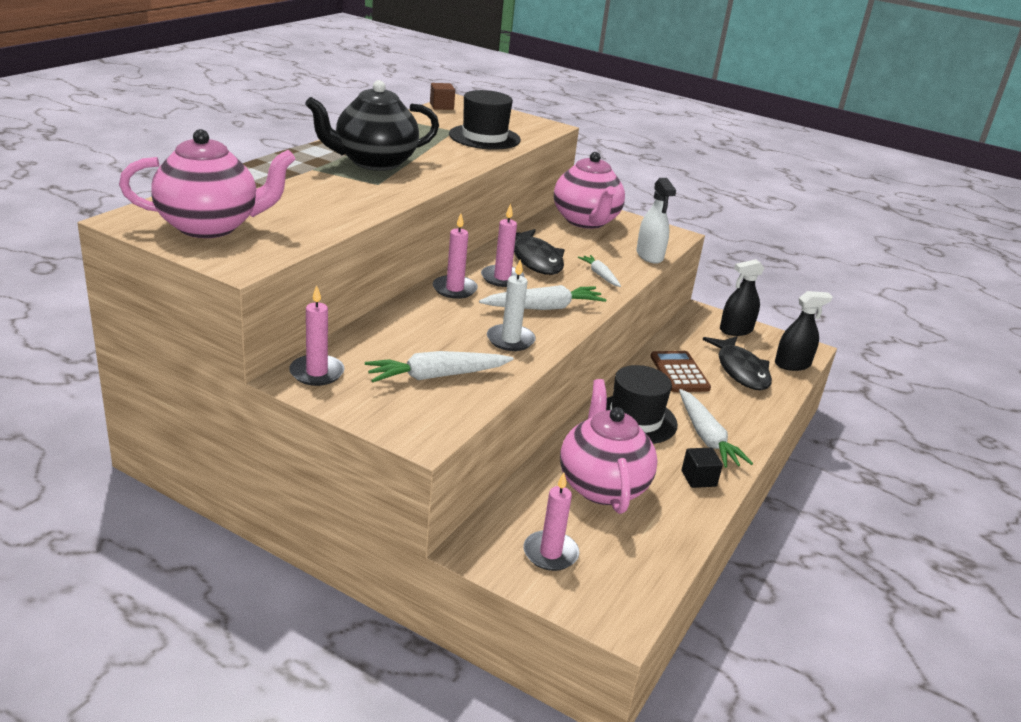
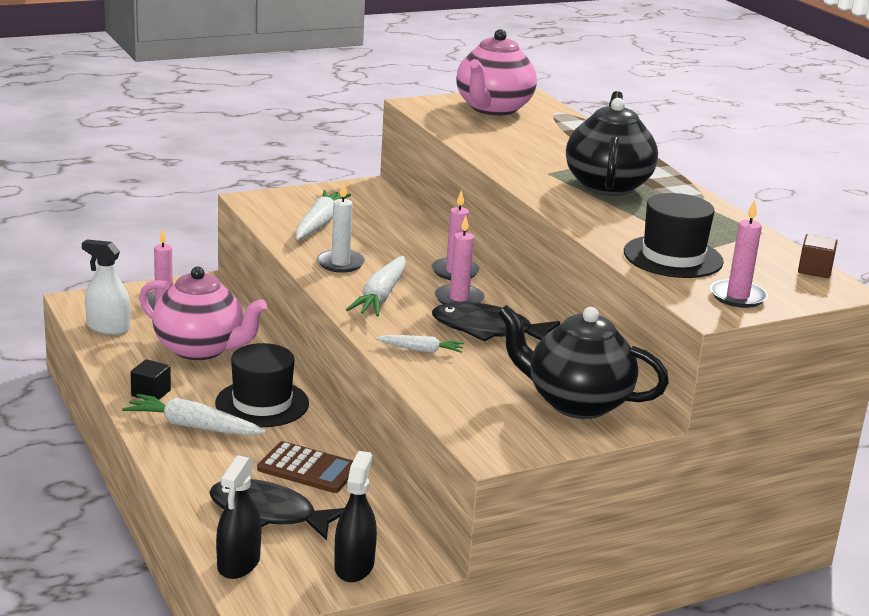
camera: 125 degrees right, 5 degrees down
pink candle [289,285,344,386] -> pink candle moved to [710,200,768,308]
pink teapot [554,152,625,229] -> black teapot [498,305,669,419]
white spray bottle [636,178,676,264] -> white spray bottle moved to [82,239,130,335]

